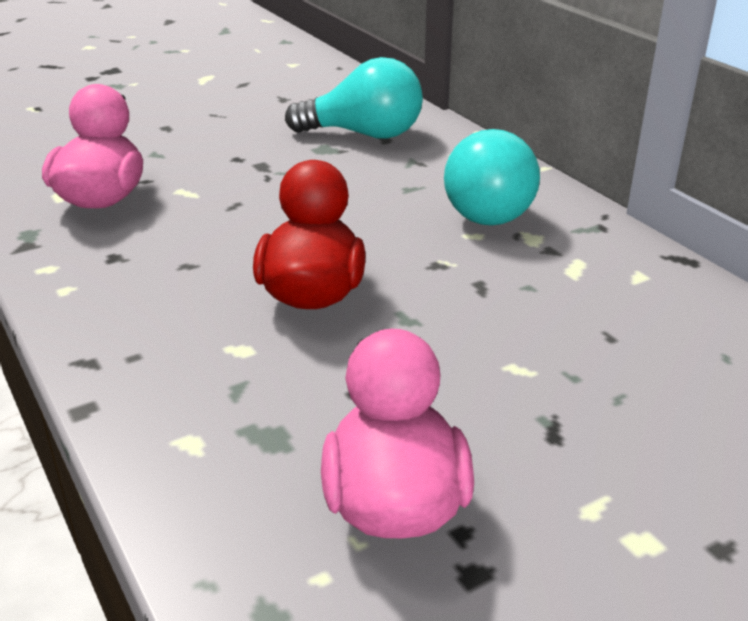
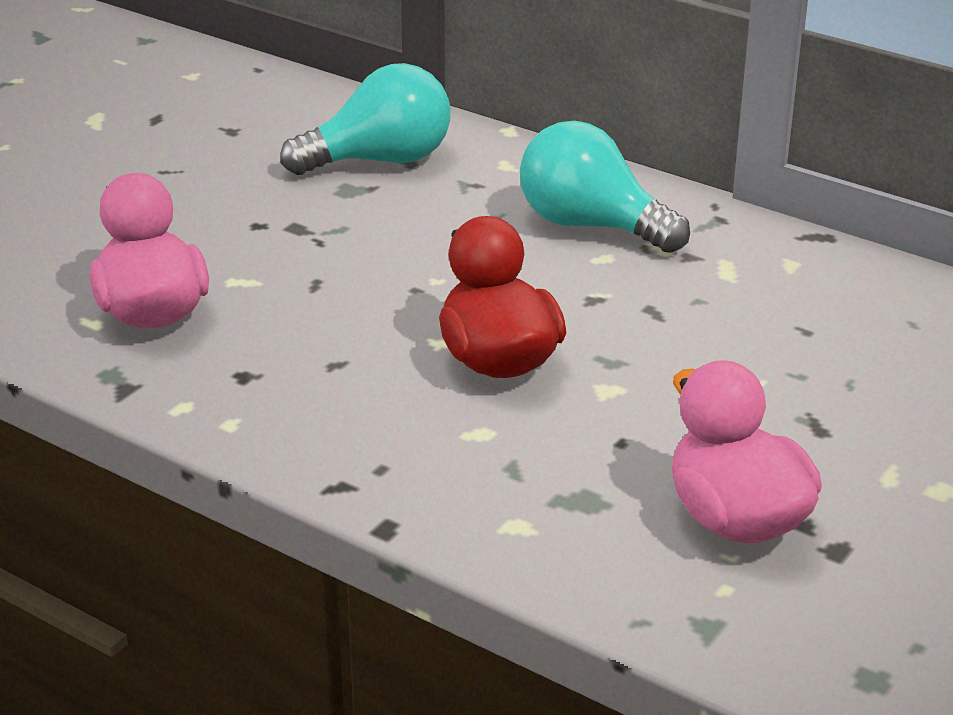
camera: 25 degrees left, 0 degrees up
turquoise light bulb [444,129,540,226] -> turquoise light bulb turned 150 degrees clockwise [520,121,690,253]

